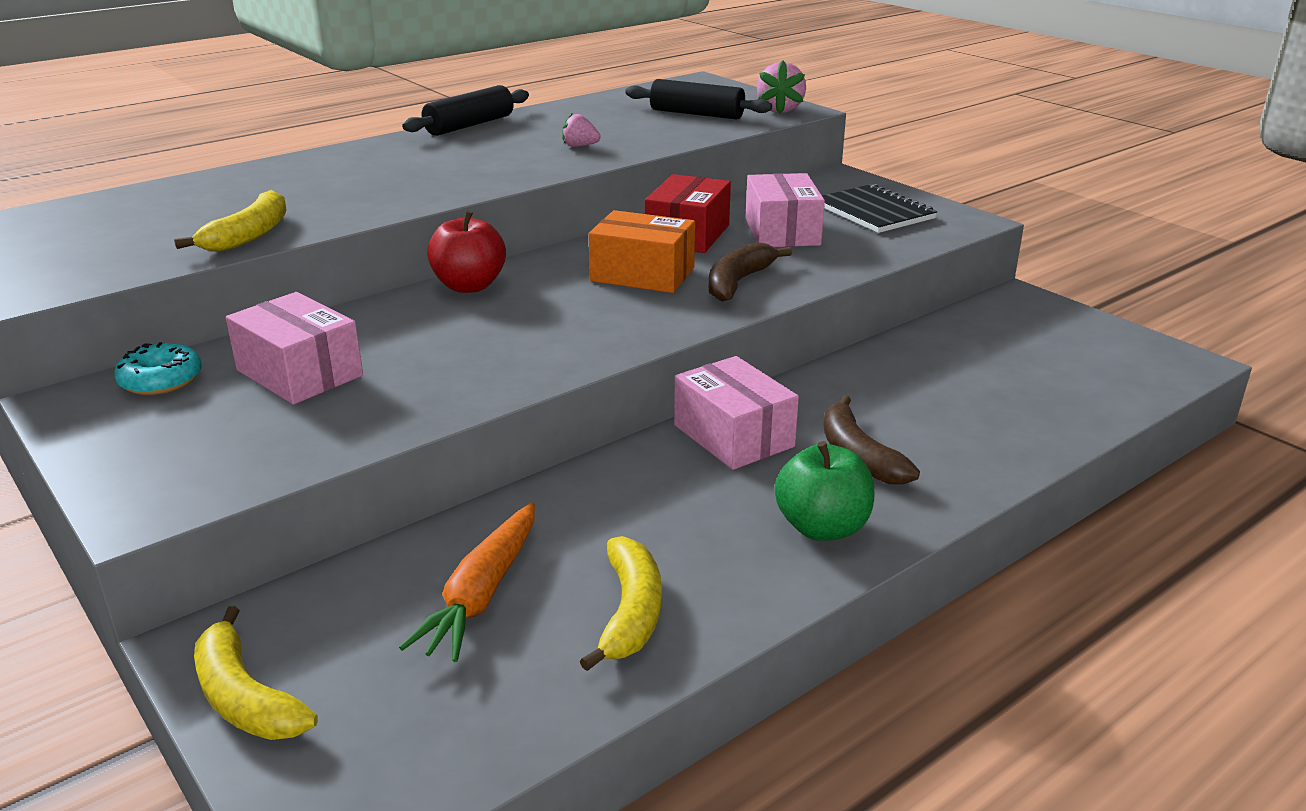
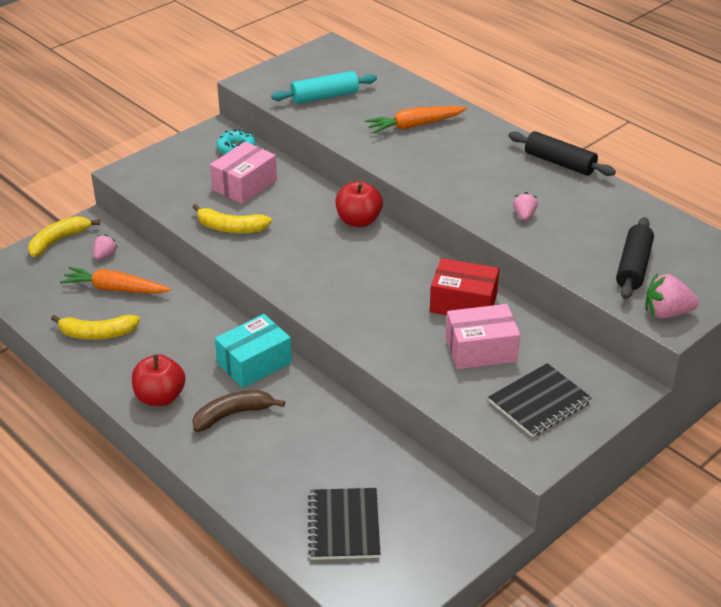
camera: 85 degrees right, 10 degrees up
yellow banana [174,190,286,252] -> yellow banana moved to [192,204,272,233]
orange box [589,210,695,293] -> none
pink box [674,356,799,470] -> turquoise box [215,314,292,388]
brown banana [709,242,792,302] -> none
green apple [775,441,874,541] -> red apple [132,354,185,406]
none -> pink strawberry [94,234,118,260]
none -> turquoise rolling pin [271,71,377,104]
none -> black notebook [308,488,380,560]
none -> orange carrot [365,106,467,134]

